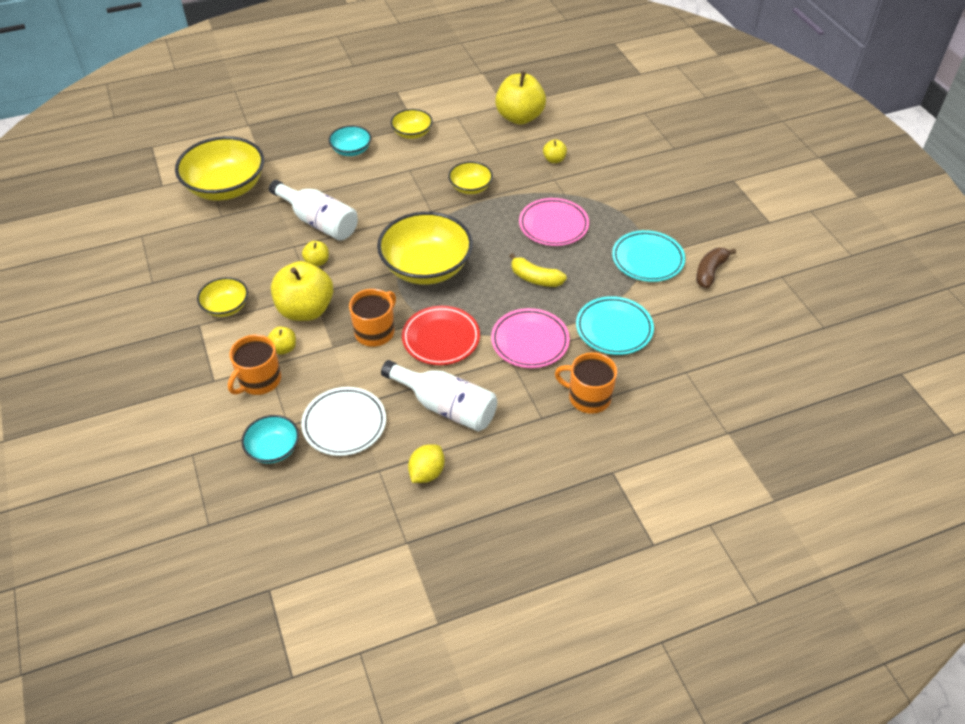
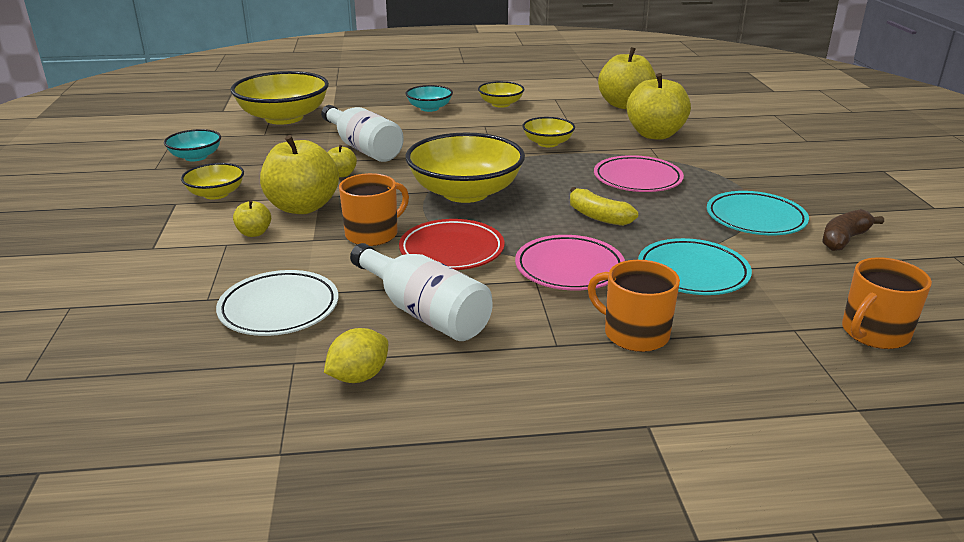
camera: 15 degrees right, 20 degrees down
orange mug [228,335,281,395] -> orange mug moved to [842,257,932,349]
turquoise bowl [241,415,299,464] -> turquoise bowl moved to [164,129,221,161]
yellow apple [543,139,567,163] -> yellow apple [627,73,691,140], size x2.19

